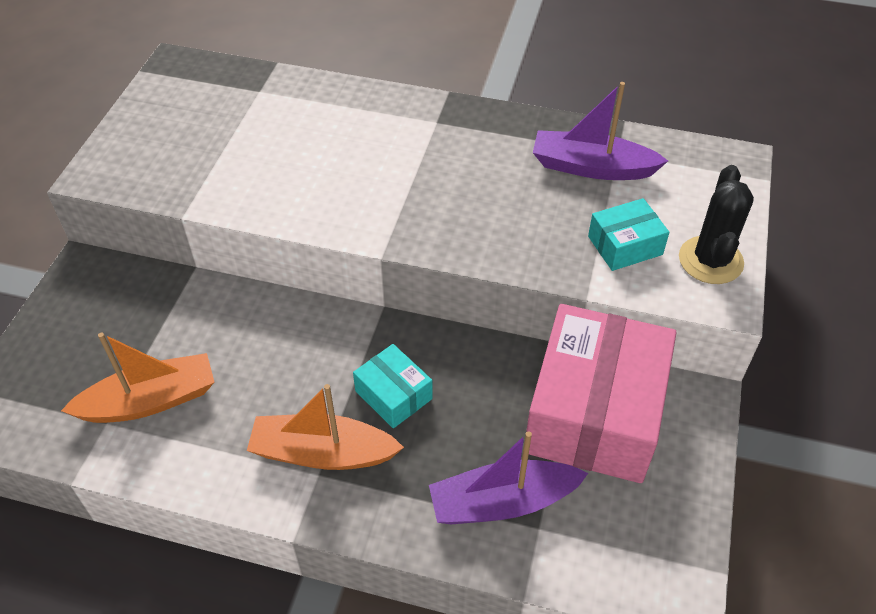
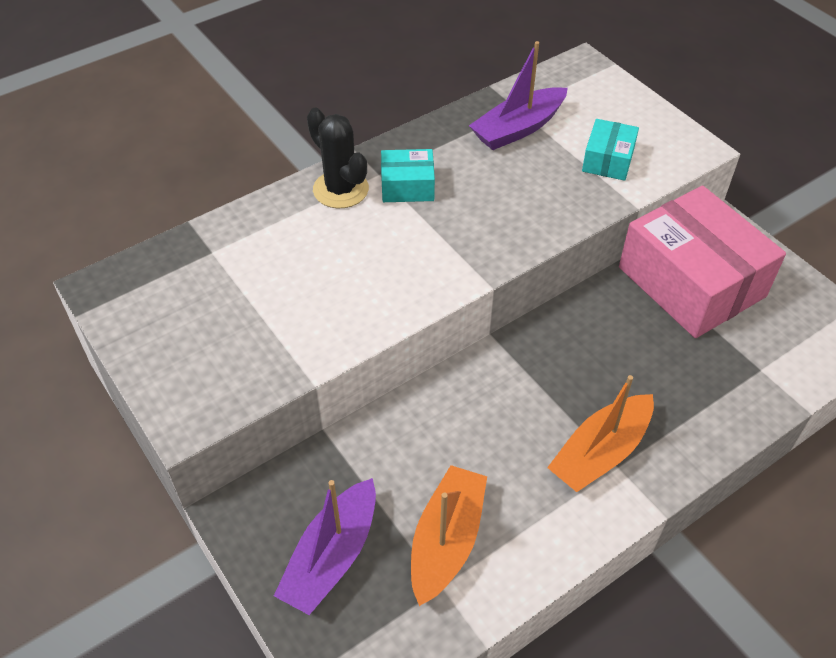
camera: 50 degrees left, 0 degrees up
turquoise box [353,344,433,428] -> turquoise box moved to [381,149,435,202]
purple boat [429,431,588,524] -> purple boat moved to [274,478,376,615]
black cactus [679,165,754,284] -> black cactus moved to [307,108,369,208]

